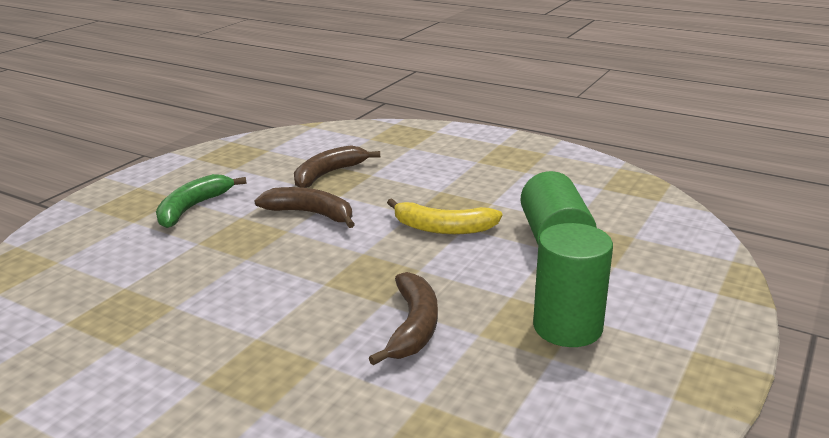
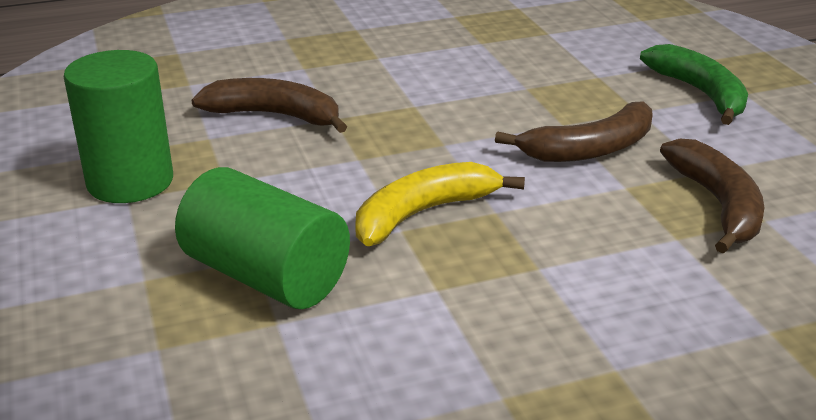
camera: 130 degrees right, 5 degrees up
brown banana [369,272,438,366] -> brown banana turned 150 degrees clockwise [191,78,347,133]

